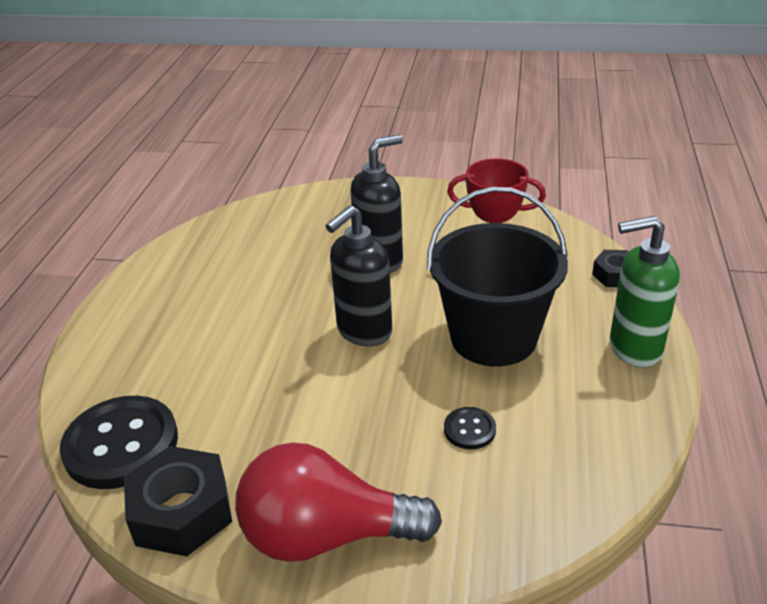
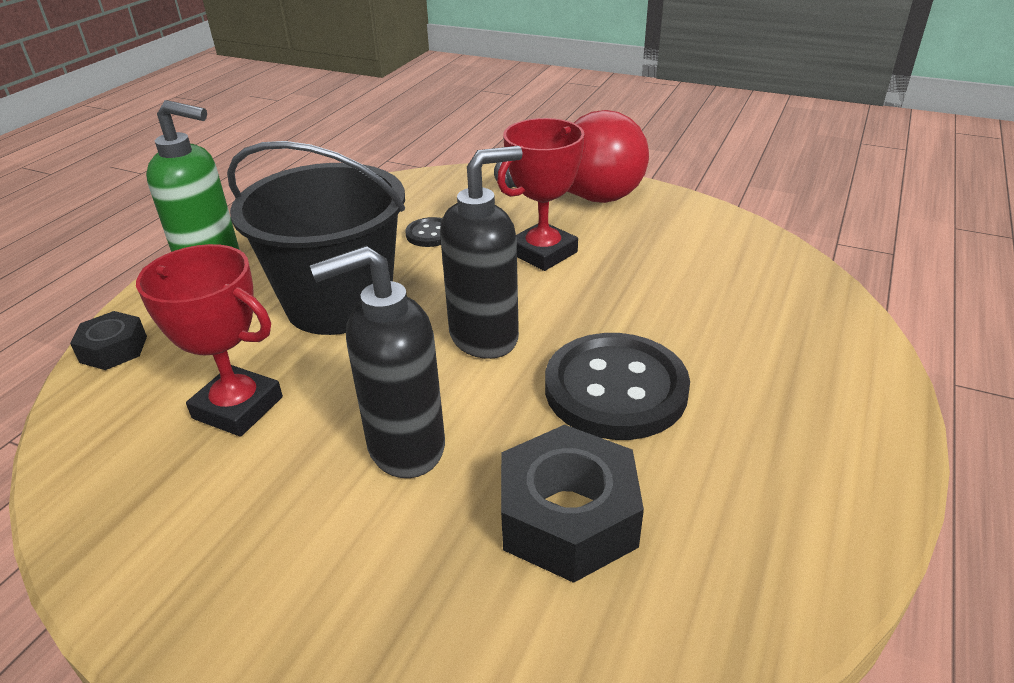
camera: 165 degrees left, 0 degrees up
black button [60,396,178,489] -> black button moved to [545,333,690,440]
black nut [124,446,232,556] -> black nut moved to [501,425,644,583]
none -> red trophy [497,118,586,271]

